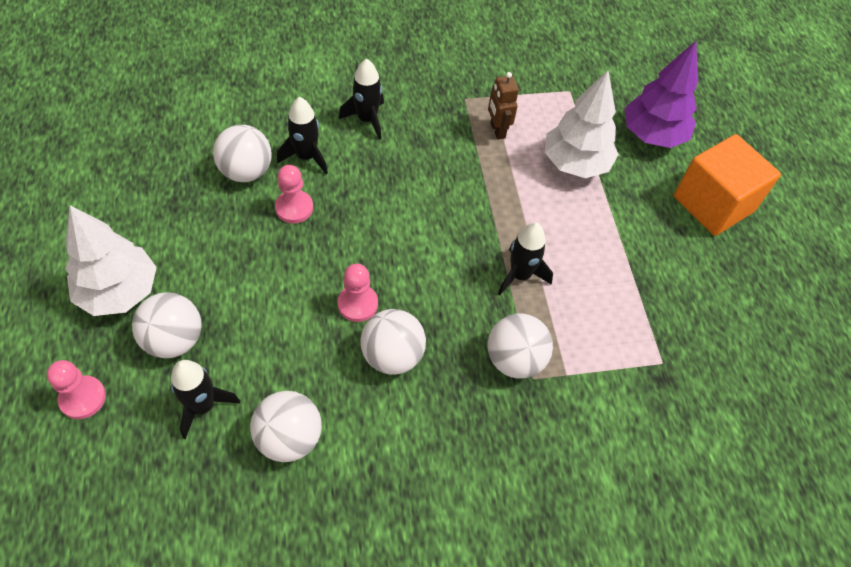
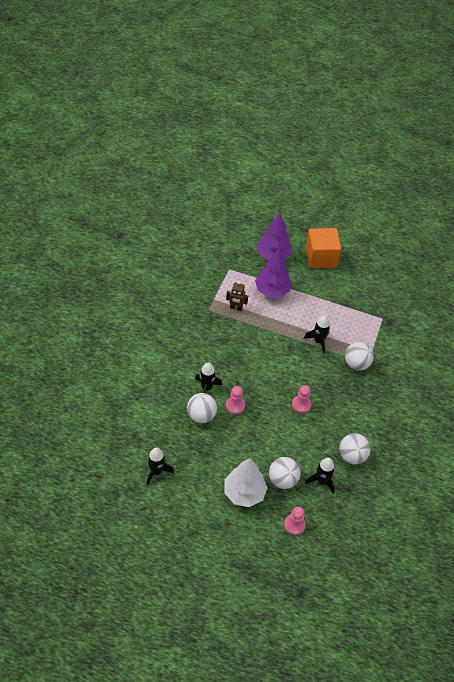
camera: 60 degrees left, 5 degrees down
black rocket [339,58,384,140] -> black rocket moved to [147,448,174,485]
white ball [361,309,426,375] -> none
white tree [545,70,619,178] -> purple tree [255,249,292,297]

